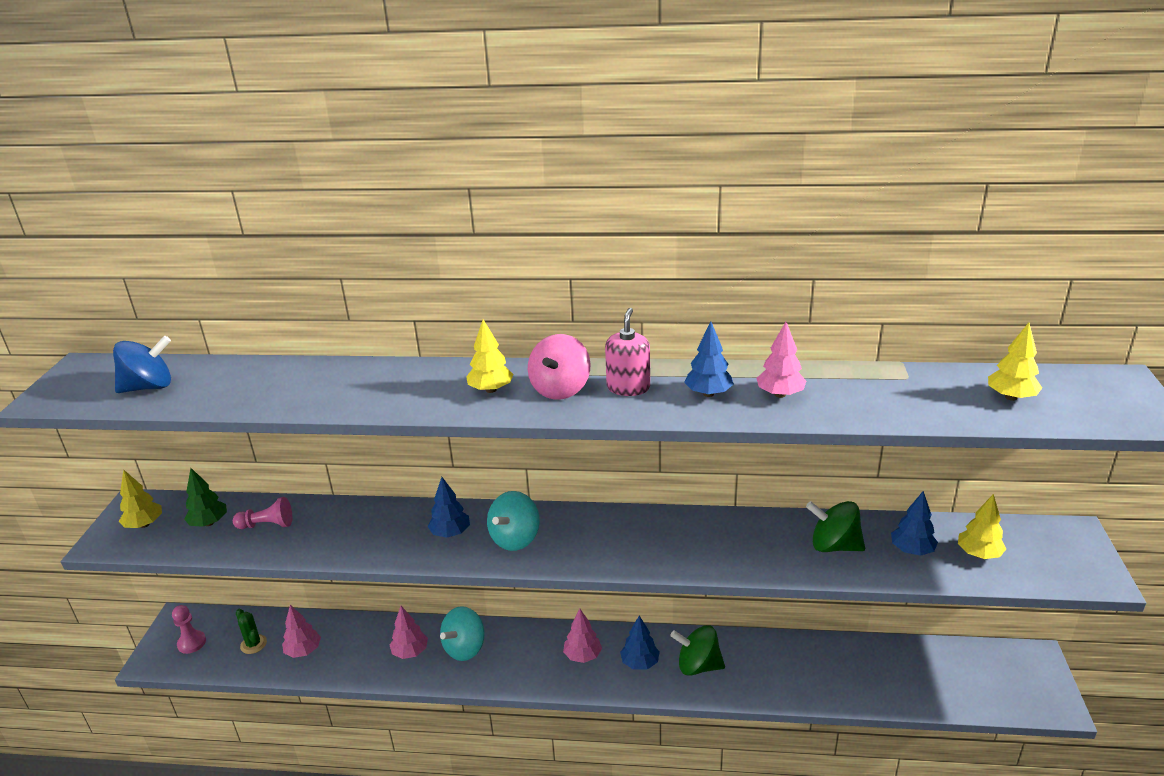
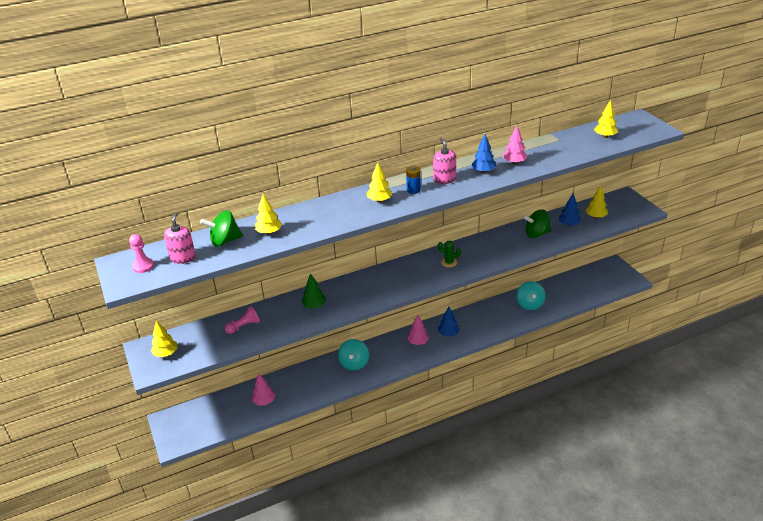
camera: 30 degrees left, 5 degrees up
blue spinning top [113,336,171,393] -> pink soap dispenser [164,212,196,264]
pink pawn [172,605,206,654] -> pink pawn moved to [129,234,154,273]
green tree [184,468,227,527] -> green tree moved to [301,273,326,309]
green cactus [236,609,267,654] -> green cactus moved to [438,241,461,268]
pink tree [390,606,428,659] -> none
blue tree [428,477,470,538] -> none
turquoise spinning top [487,491,540,551] -> turquoise spinning top moved to [516,281,546,310]
pink spinning top [528,334,591,400] -> blue battery [406,166,421,194]
green spinning top [670,625,725,676] -> green spinning top moved to [200,210,243,247]
none -> yellow tree [255,194,282,235]

